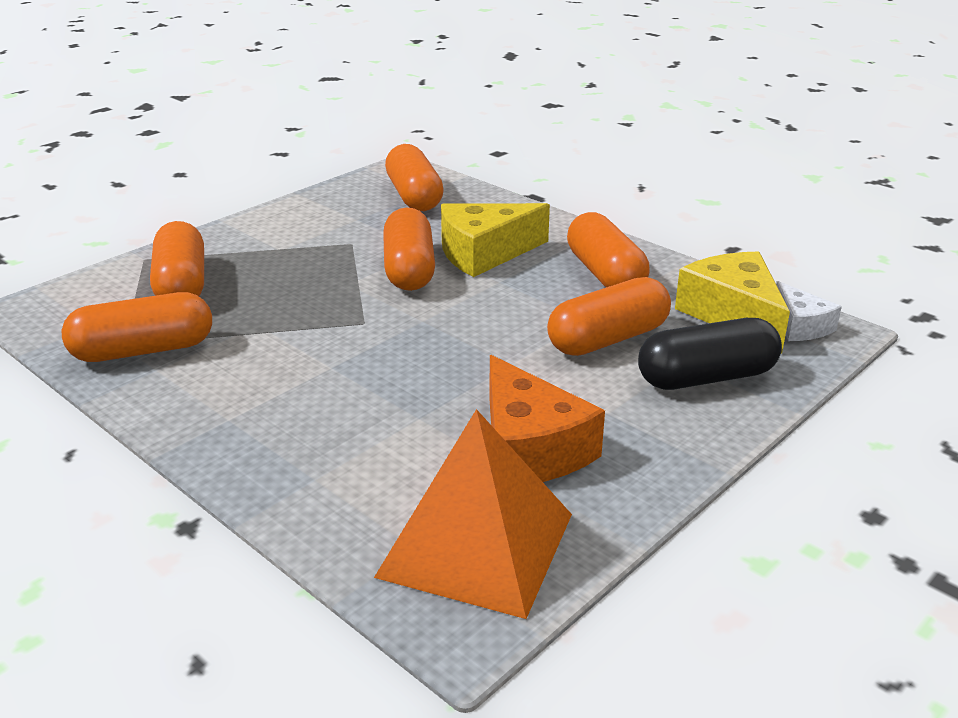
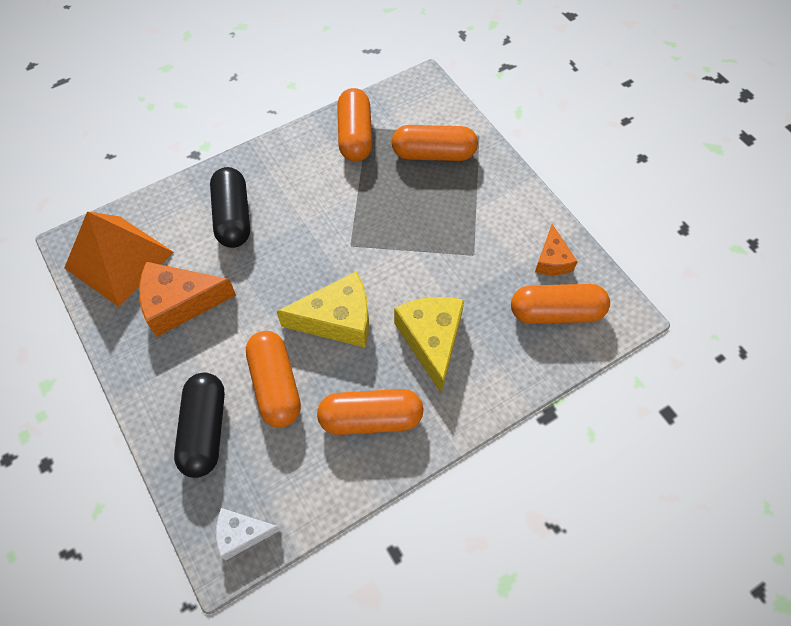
camera: 105 degrees right, 30 degrees up
orange capsule [383,207,435,291] -> none
yellow cheese [675,252,790,354] -> yellow cheese moved to [276,272,369,348]
none -> black capsule [210,167,250,248]
none -> orange cheese [535,224,578,275]

